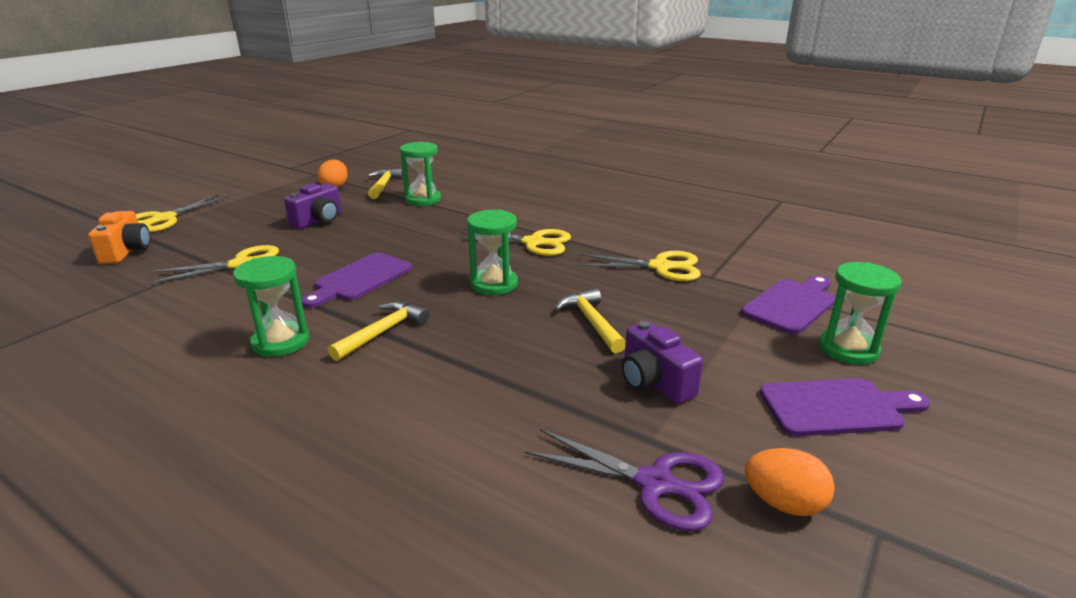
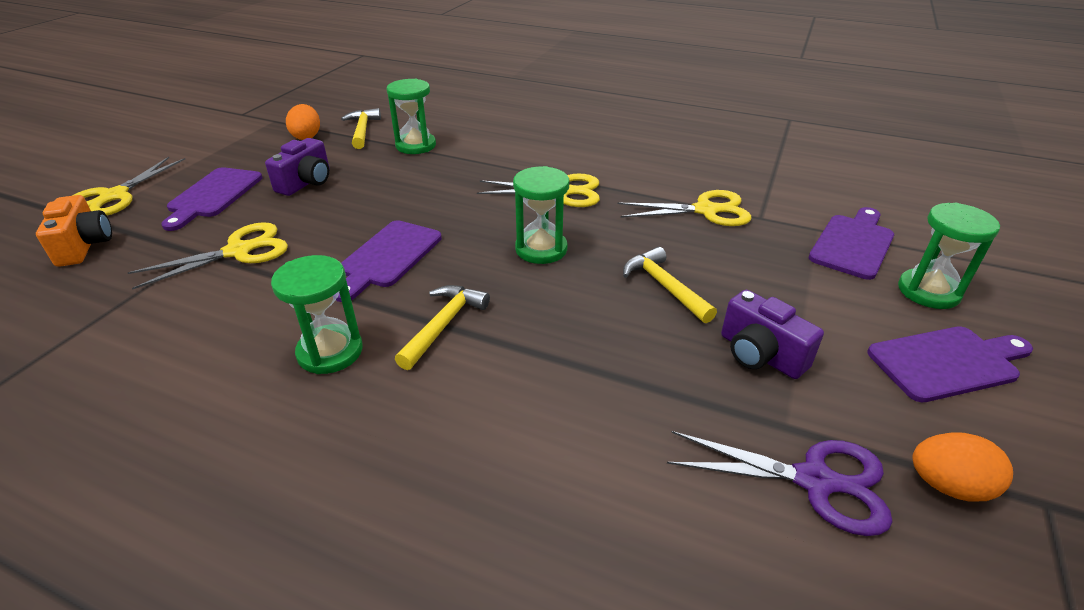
camera: 10 degrees left, 10 degrees up
none -> purple cutting board [161,167,262,231]

